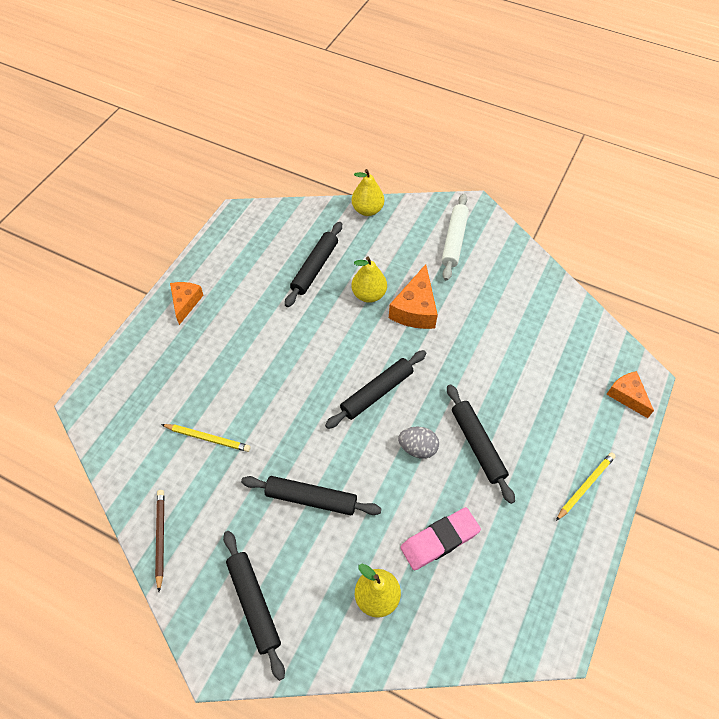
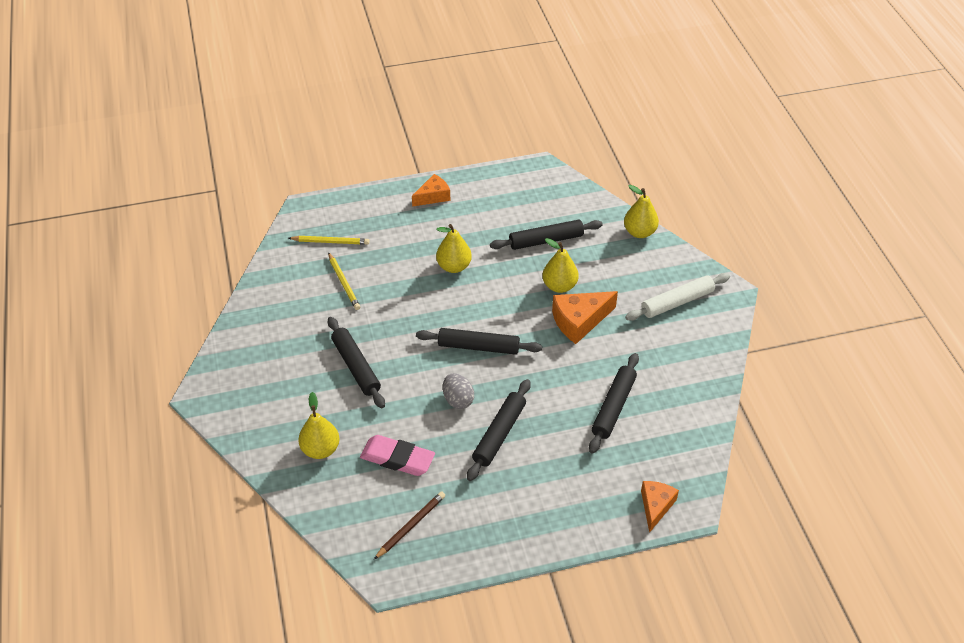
camera: 50 degrees right, 10 degrees down
brown pencil [155,490,164,592] -> brown pencil moved to [374,491,445,559]
black rolling pin [223,531,285,681] -> black rolling pin moved to [589,353,639,454]
yellow pencil [556,452,616,521] -> yellow pencil moved to [289,236,370,245]
none -> yellow pear [436,224,472,273]

